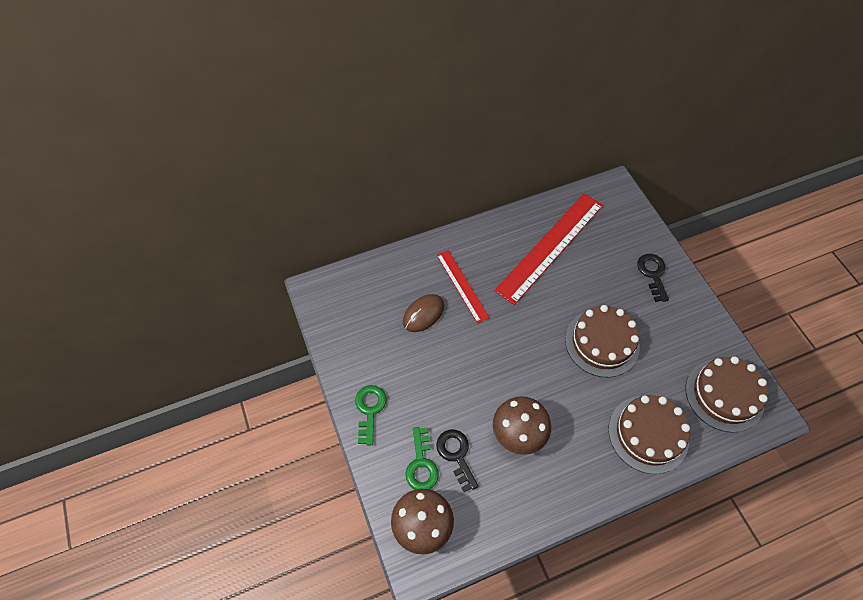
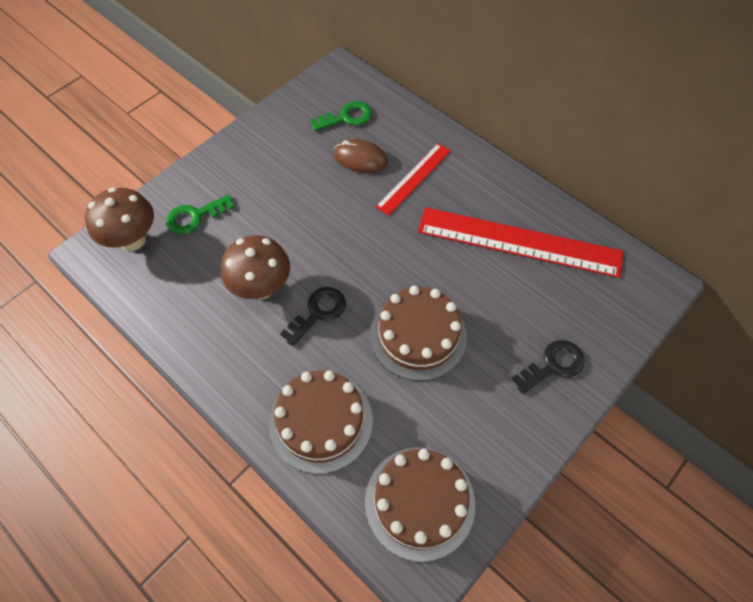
camera: 65 degrees right, 0 degrees up
green key [355,385,386,445] -> green key moved to [310,101,372,131]
black key [436,429,478,492] -> black key moved to [280,287,346,346]

